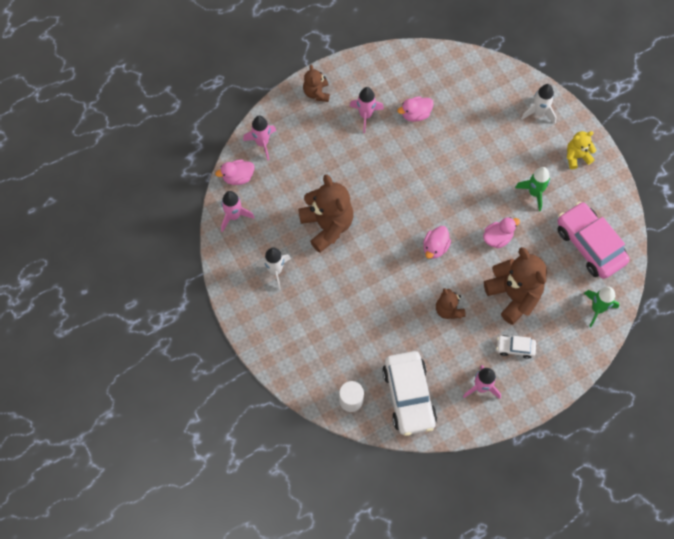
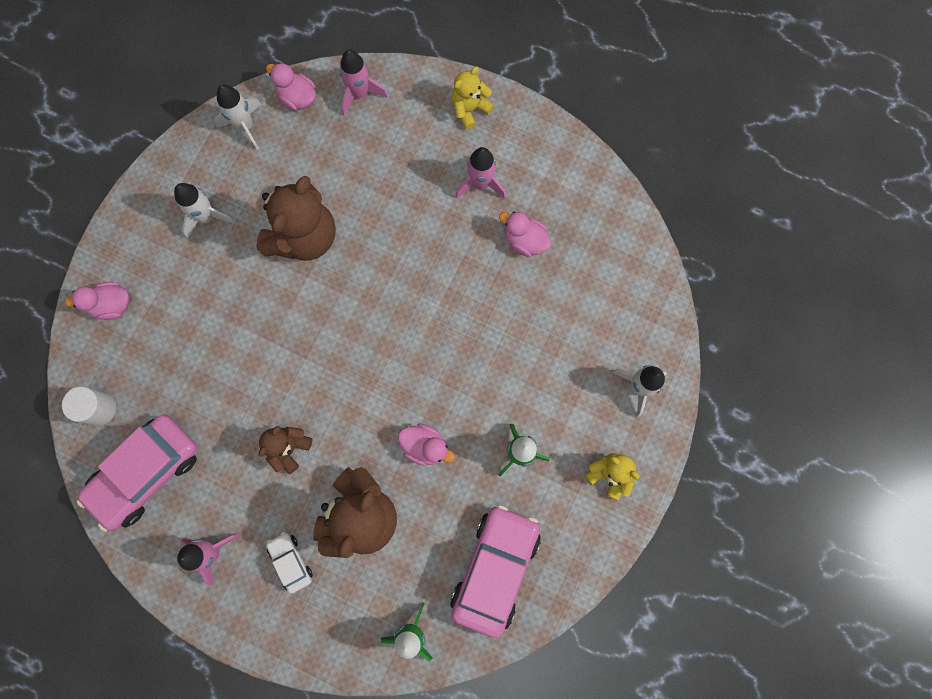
camera: 55 degrees right, 10 degrees up
pink rocket [221,191,254,232] -> white rocket [214,84,262,150]
brown teddy bear [303,65,330,102] -> yellow teddy bear [451,67,494,130]
white car [382,351,437,436] -> pink car [77,415,198,532]
pink duck [423,226,451,259] -> pink duck moved to [65,282,129,320]

